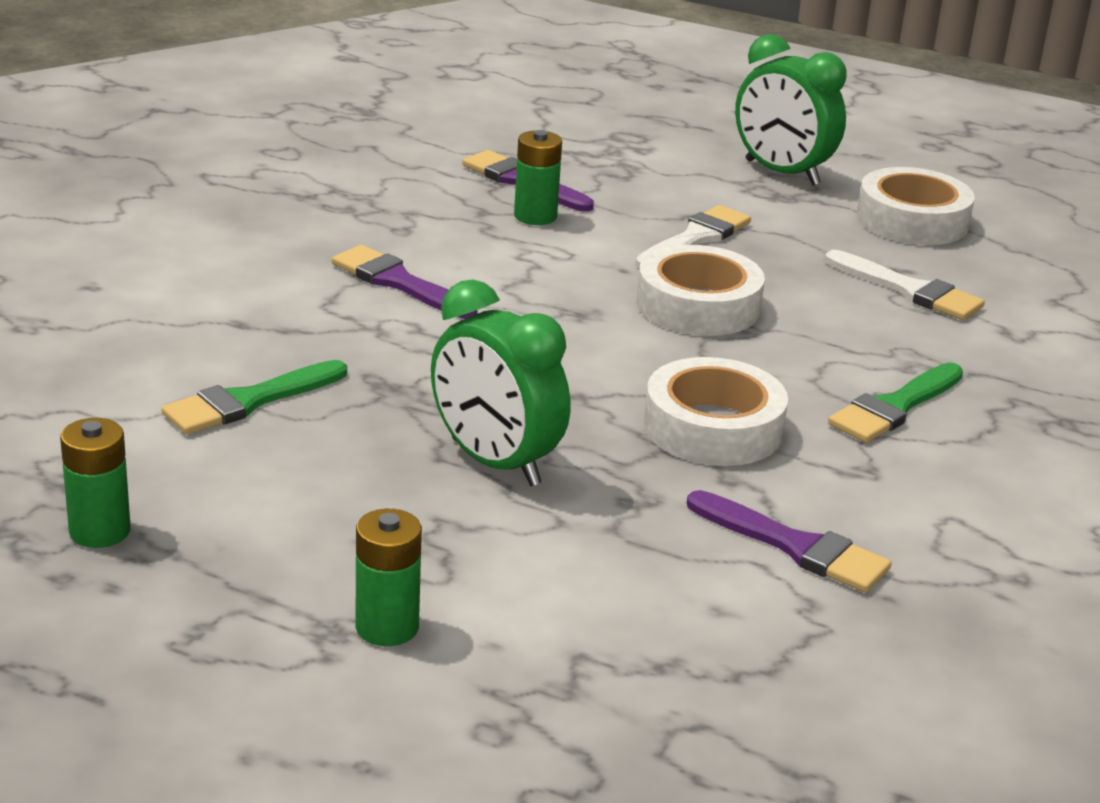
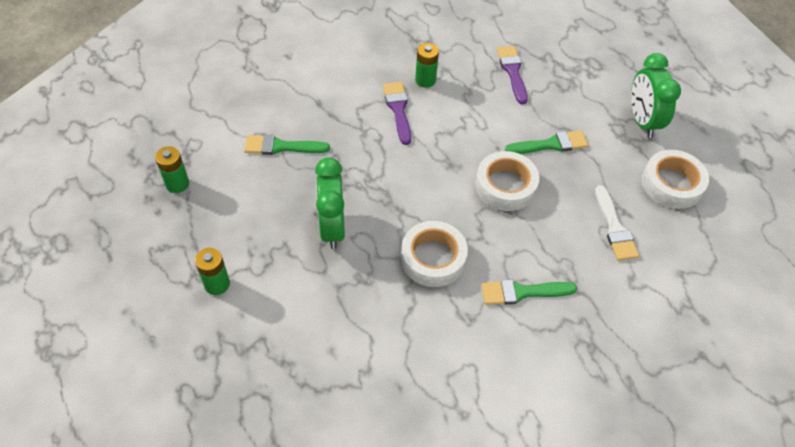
camera: 40 degrees right, 25 degrees up
green battery [514,130,562,225] -> green battery moved to [415,43,439,88]
white brush [636,205,751,268] -> green brush [505,130,588,154]
purple brush [687,490,892,592] -> none

